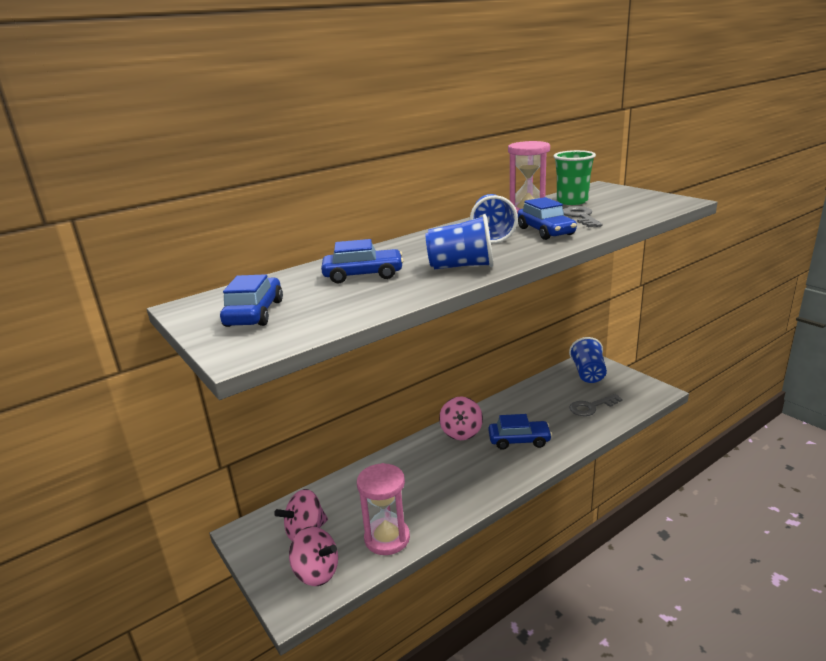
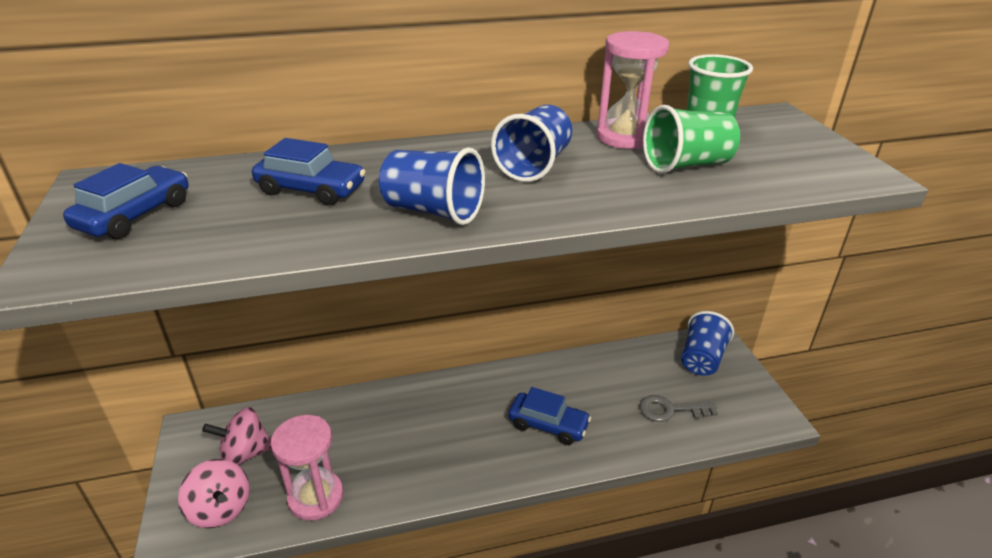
camera: 20 degrees right, 10 degrees up
pink spinning top [439,397,483,440] -> none
blue car [518,197,577,240] -> none
grey key [563,206,603,227] -> green cup [643,105,740,174]

